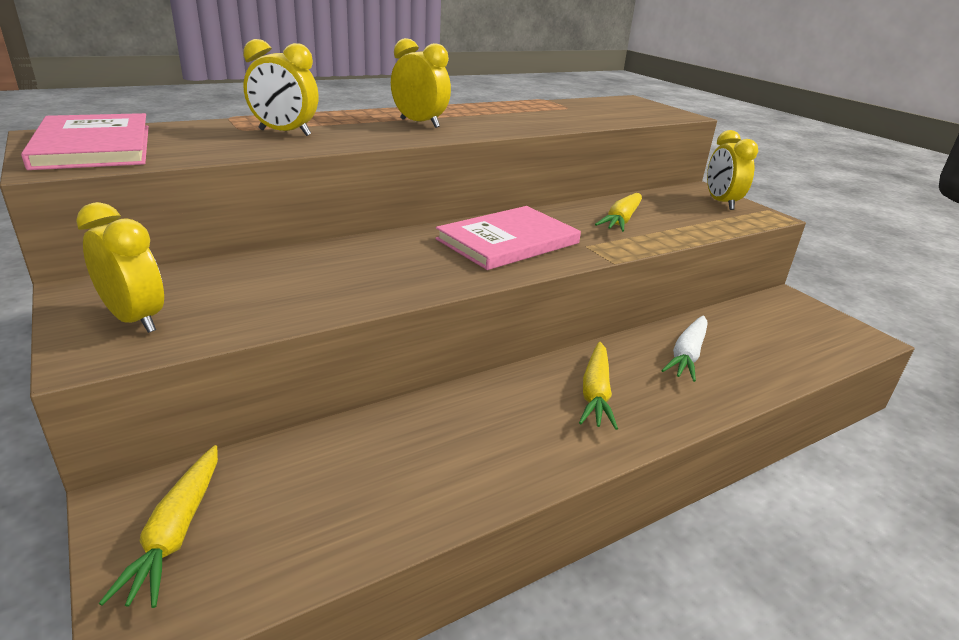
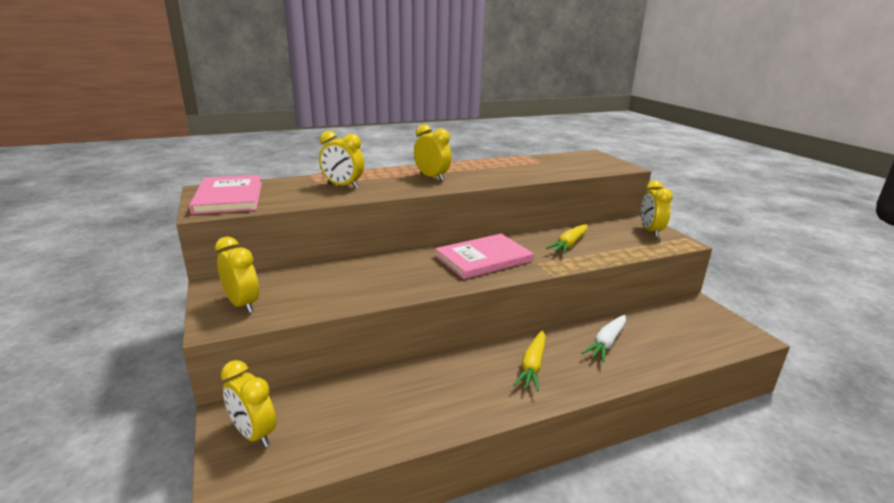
camera: 10 degrees right, 5 degrees down
yellow carrot [99,445,218,608] -> yellow clock [221,360,276,447]

